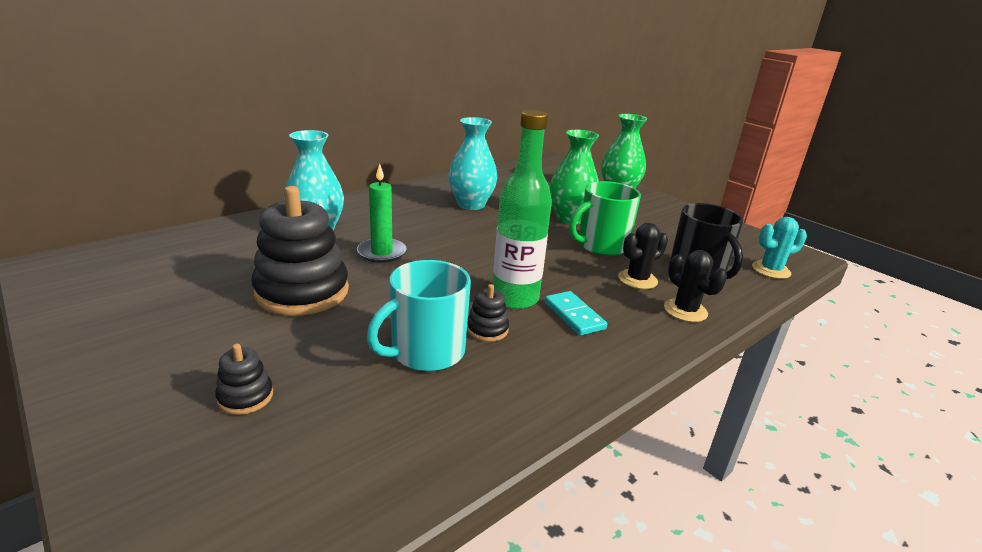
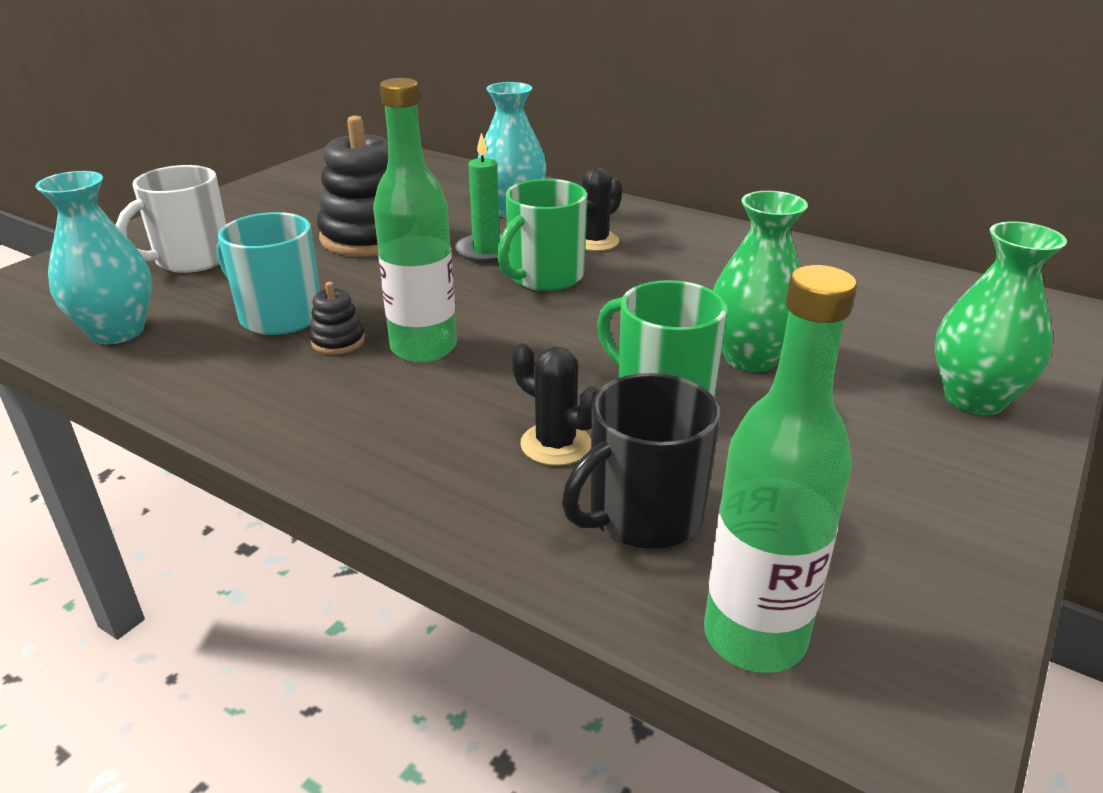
camera: 75 degrees right, 5 degrees up
black stacking toy [215,344,273,415] -> white mug [116,165,226,273]
turquoise vase [448,117,497,210] -> turquoise vase moved to [35,171,152,344]
turquoise domino [545,291,607,336] -> none
black cactus [664,250,727,322] -> black cactus moved to [576,167,622,251]
turquoise cactus [752,217,807,279] -> green bottle [704,265,857,673]
none -> green mug [497,179,587,291]

